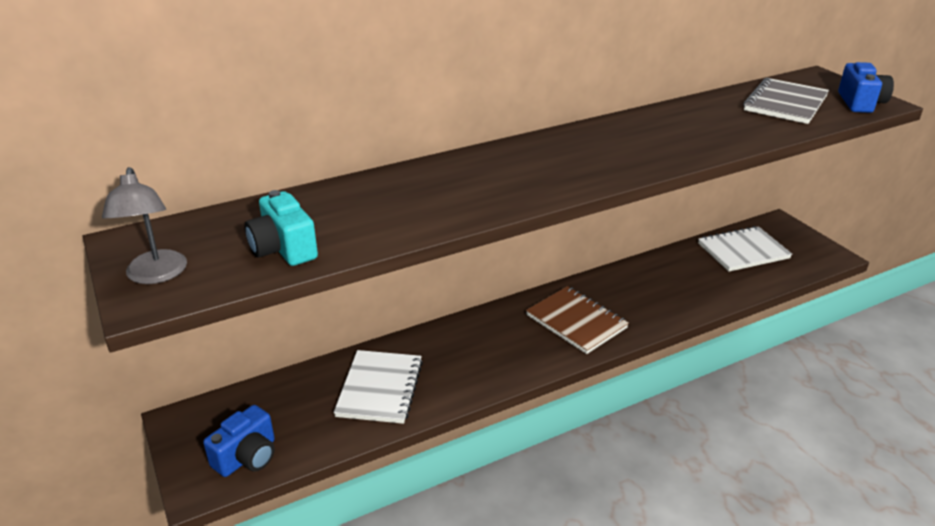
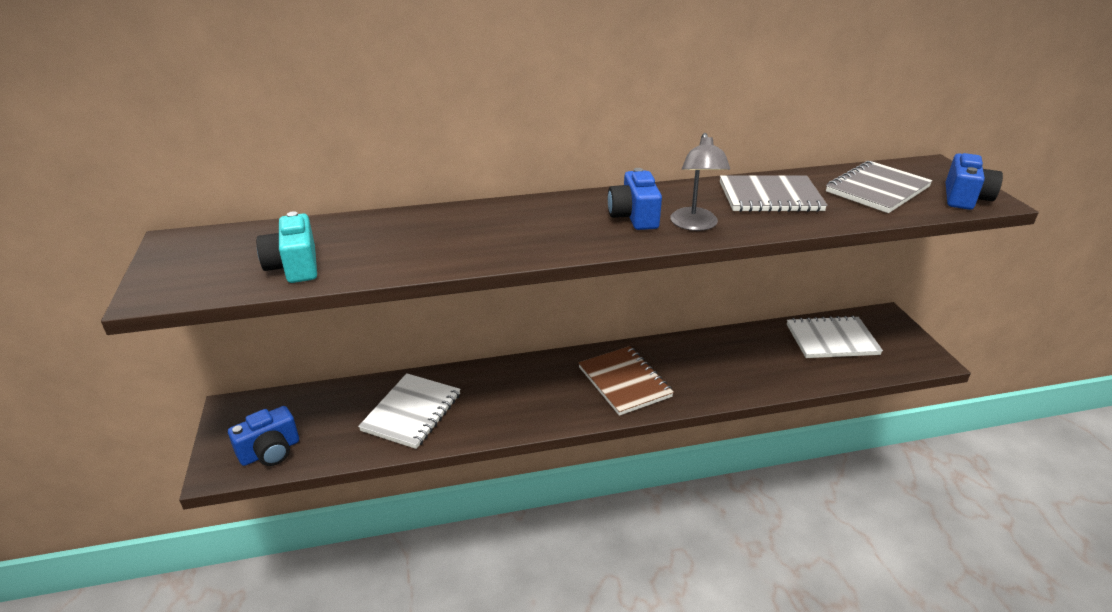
camera: 15 degrees right, 0 degrees up
grey lamp [102,167,187,284] -> grey lamp moved to [670,133,730,231]
none -> blue camera [608,168,662,230]
none -> grey notebook [720,175,827,212]

